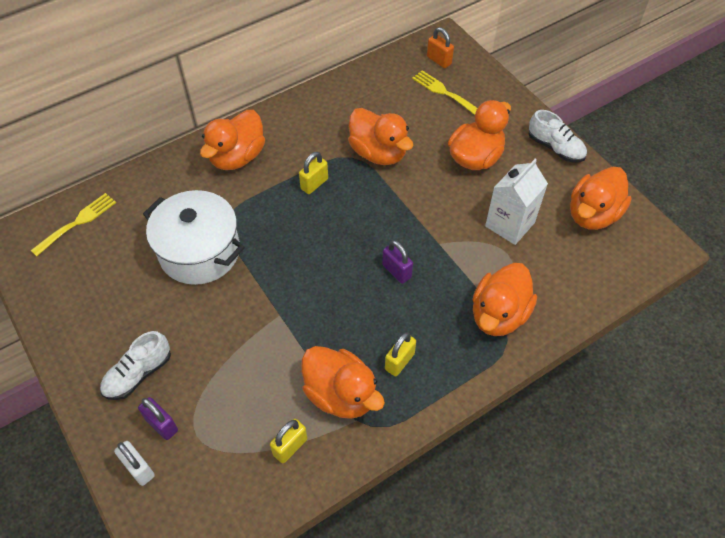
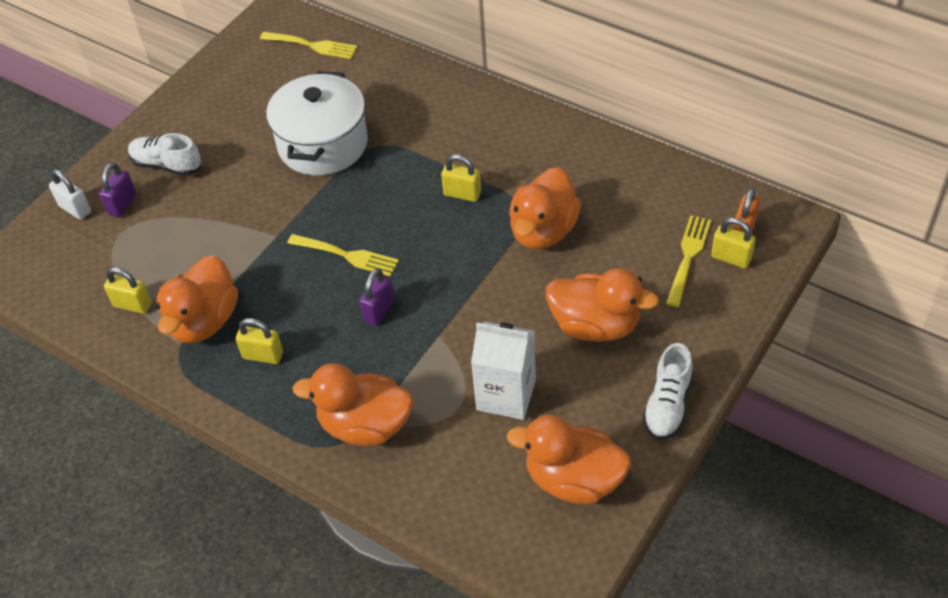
camera: 70 degrees right, 5 degrees down
white padlock [114,441,155,486] -> white padlock turned 75 degrees counterclockwise [49,170,91,220]
orange duck [200,110,265,170] -> none
none -> yellow fork [287,234,399,276]
none -> yellow padlock [711,218,756,268]

